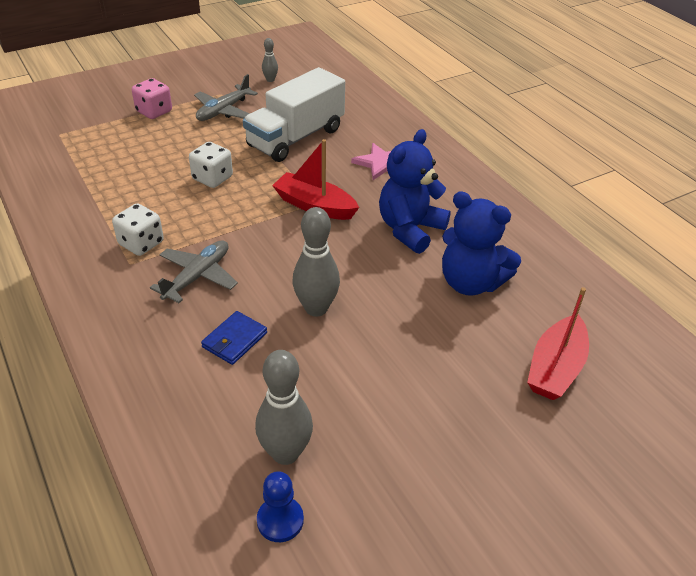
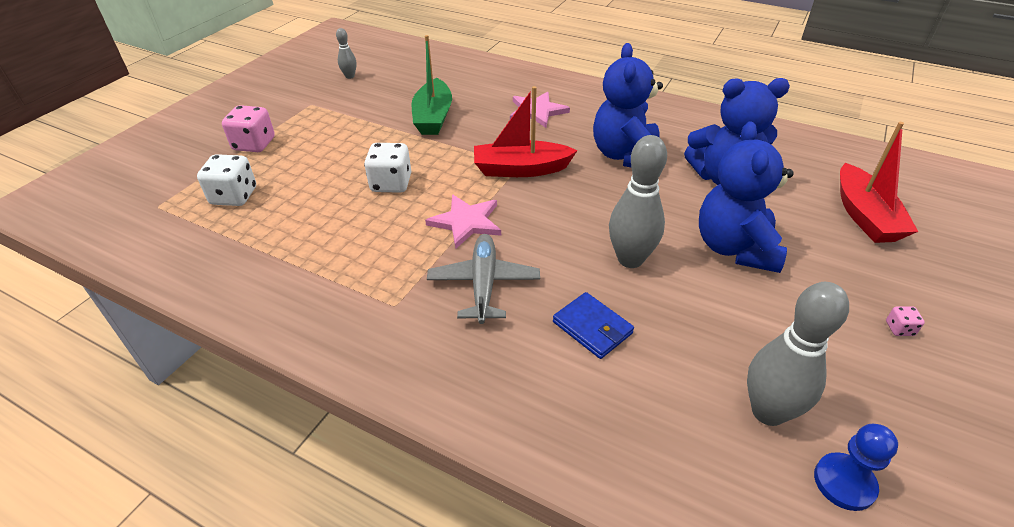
camera: 30 degrees left, 0 degrees up
white dice [112,203,164,256] -> white dice moved to [197,154,256,206]
grey plane [194,74,258,121] -> none
blue wallet [201,311,267,365] -> blue wallet turned 45 degrees counterclockwise [553,292,634,359]
white truck [243,67,345,162] -> green boat [411,35,452,135]
none -> pink star [425,194,501,249]
none -> blue teddy bear [699,121,794,273]
none -> pink dice [886,306,925,336]

